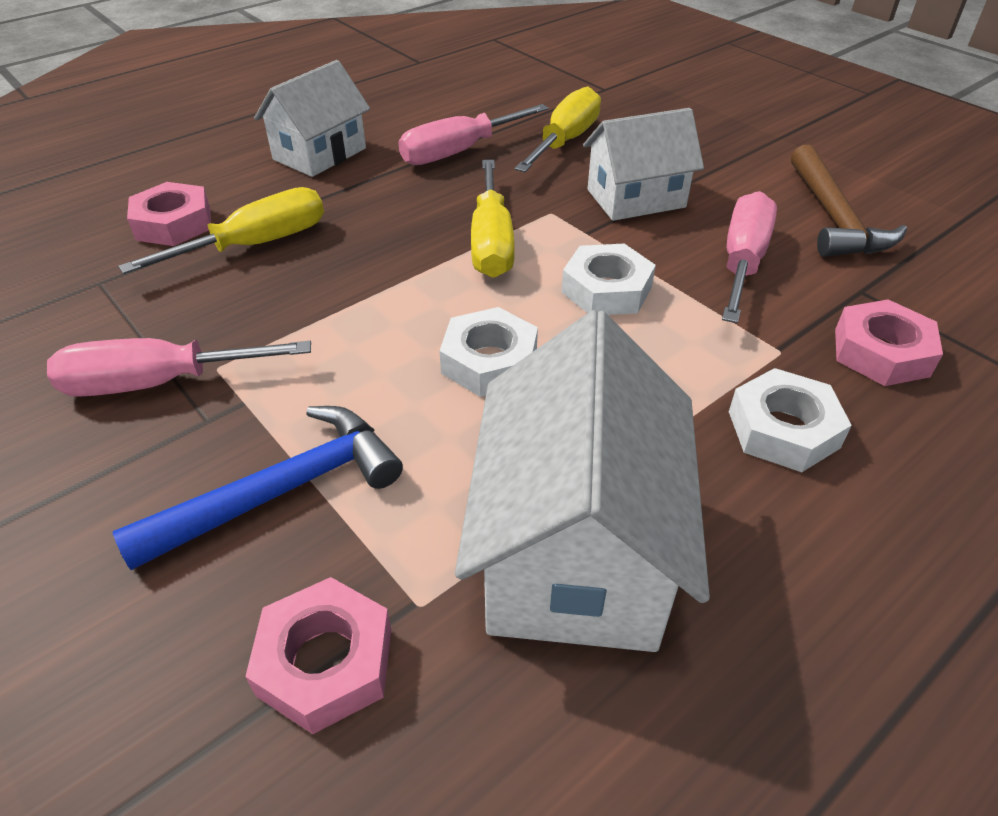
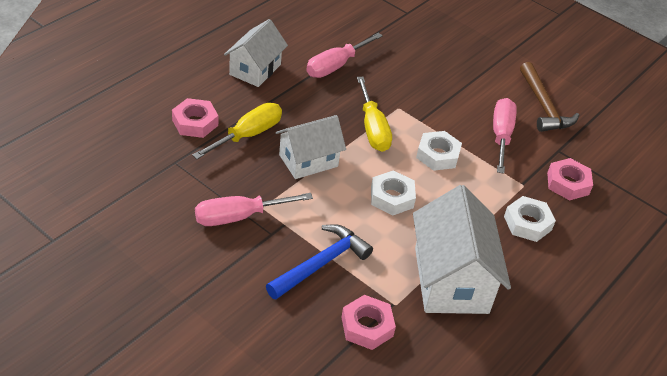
camera: 15 degrees left, 0 degrees up
yellow screwdriver [514,87,601,172] -> none
white house [583,108,704,221] -> white house moved to [276,115,346,179]

